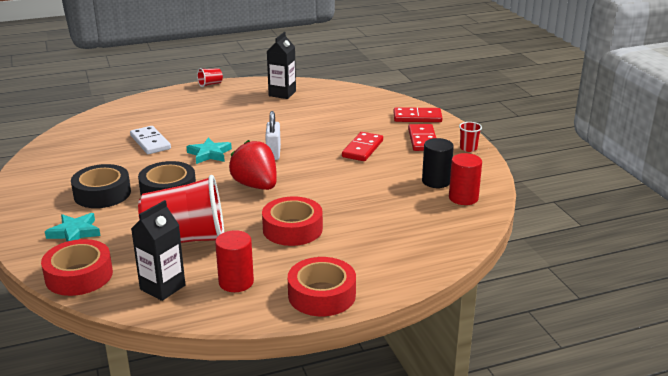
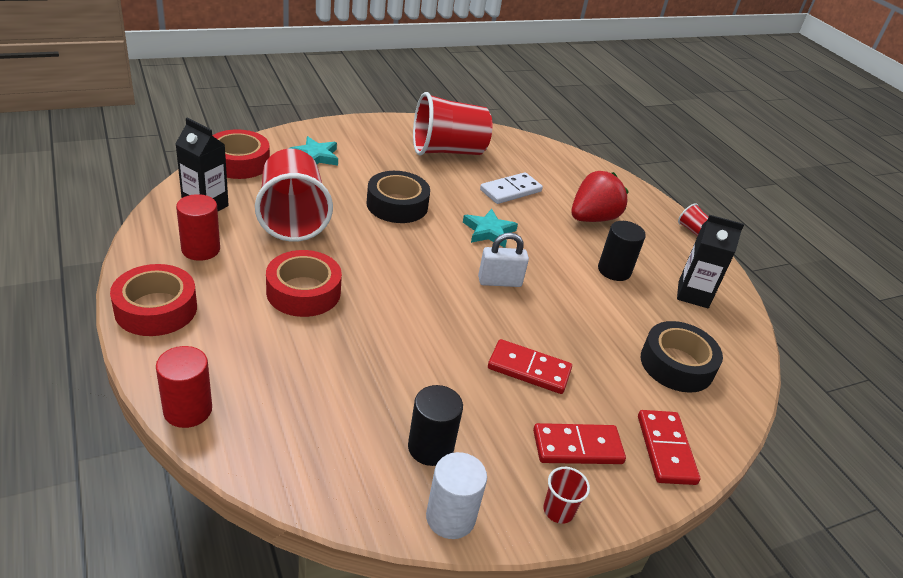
camera: 80 degrees right, 10 degrees up
black tape [71,164,131,208] -> black tape moved to [641,321,723,393]
red strawberry [229,140,277,190] -> red strawberry moved to [571,171,629,222]
red cylinder [449,153,482,205] -> red cylinder moved to [156,346,212,428]
none -> red cup [413,92,493,156]
none -> white cylinder [426,452,487,539]
none -> black cylinder [598,221,646,281]

